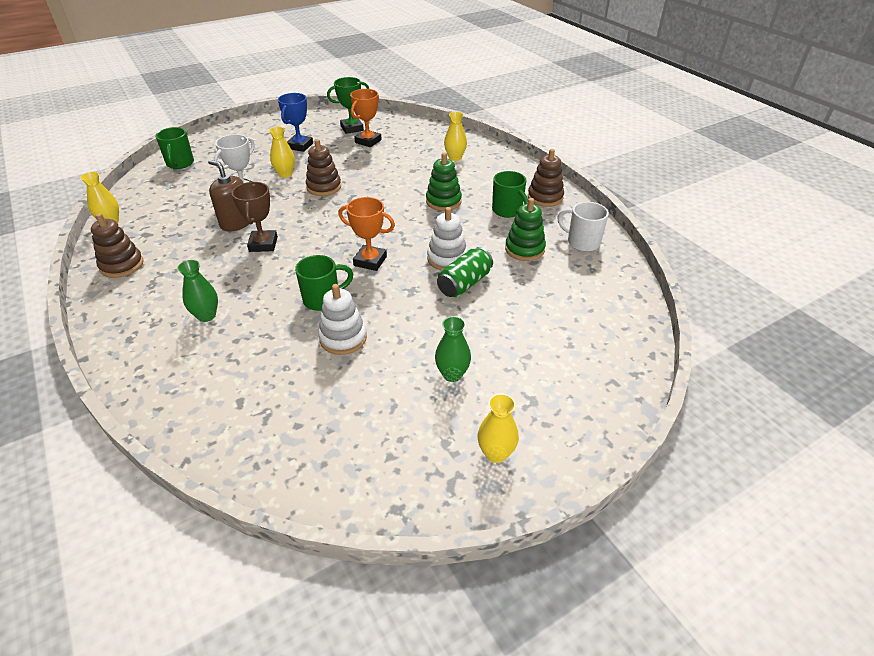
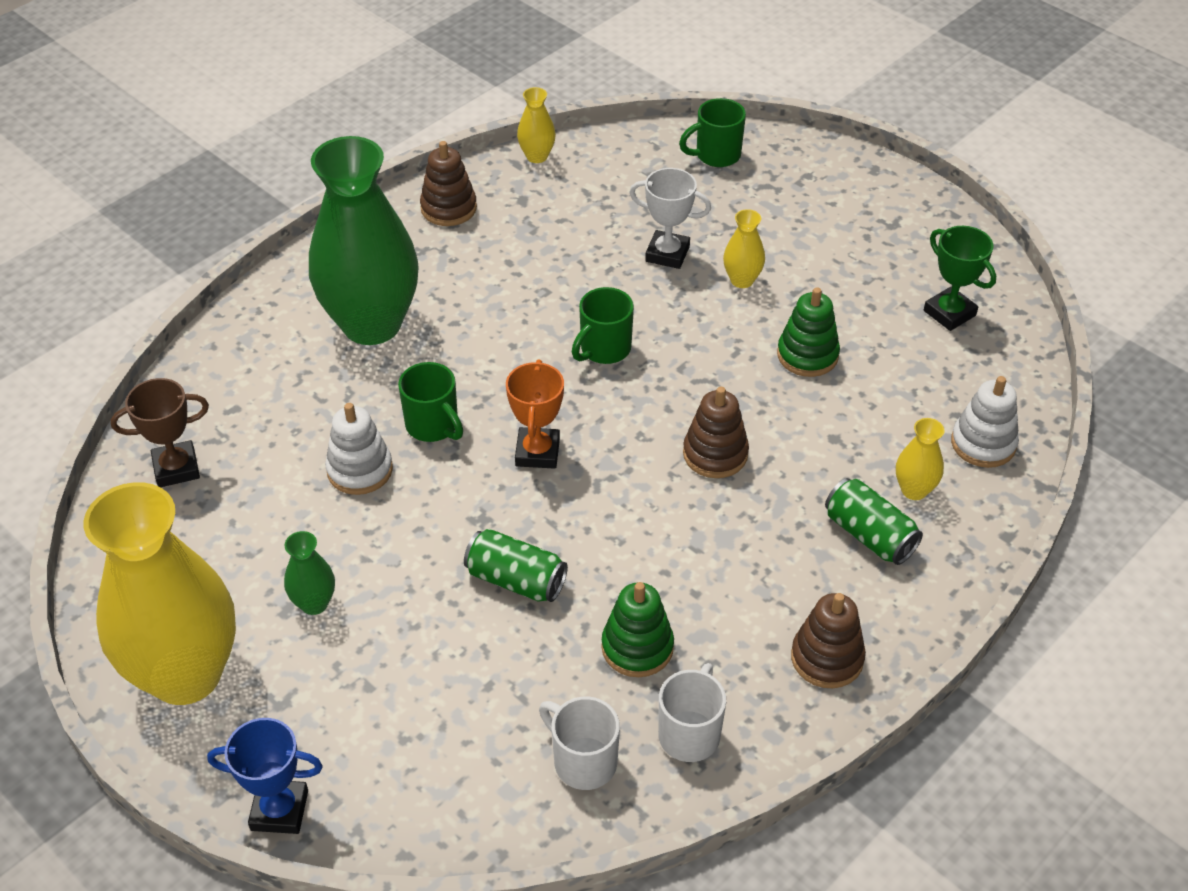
camera: 75 degrees right, 5 degrees up
green vase [177,260,218,322] -> green vase [309,136,419,345], size x2.49
brown soap dispenser [208,160,249,231] -> none
brown trophy [232,182,278,252] -> brown trophy moved to [111,378,209,487]
blue trophy [278,93,313,152] -> blue trophy moved to [207,718,323,834]
brown stacking toy [306,139,341,196] -> brown stacking toy moved to [683,387,749,478]
orange trophy [350,89,382,147] -> none
green stacking toy [426,153,462,211] -> green stacking toy moved to [777,287,840,377]
white stacking toy [427,207,468,270] -> white stacking toy moved to [951,376,1019,468]
yellow vase [478,394,519,463] -> yellow vase [84,482,236,705], size x2.49
green mug [492,171,528,218] -> green mug moved to [572,287,634,364]
none -> white mug [539,696,620,790]
none -> green can [825,478,923,565]

